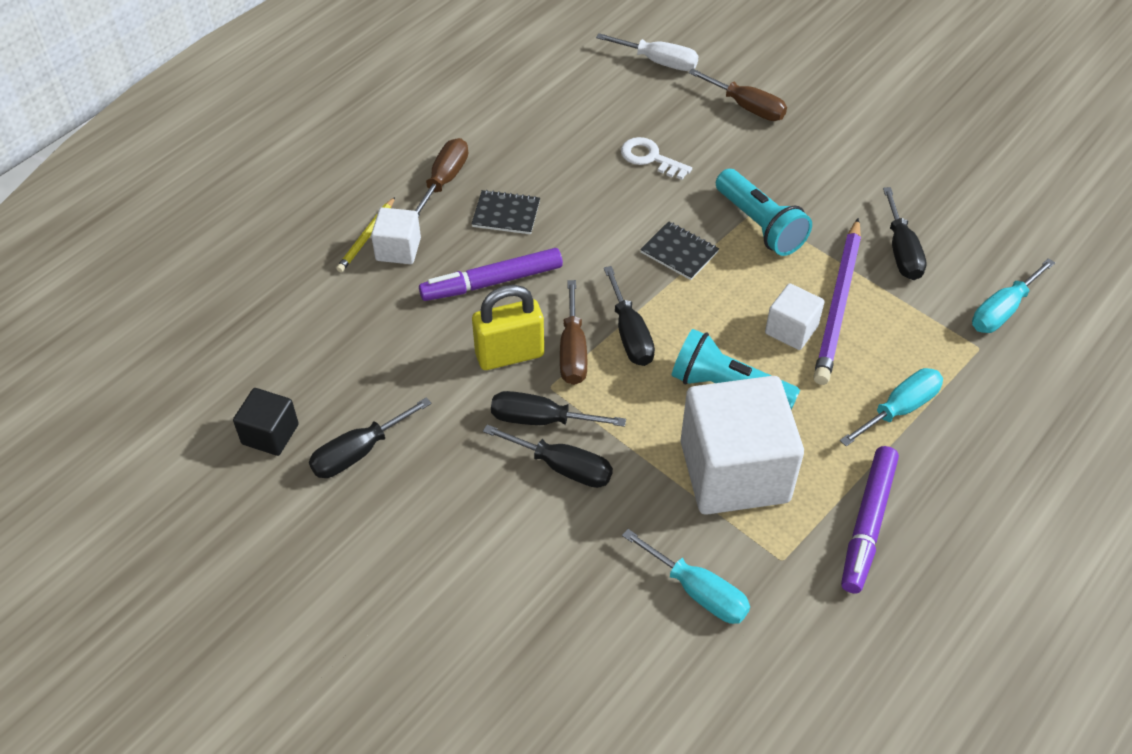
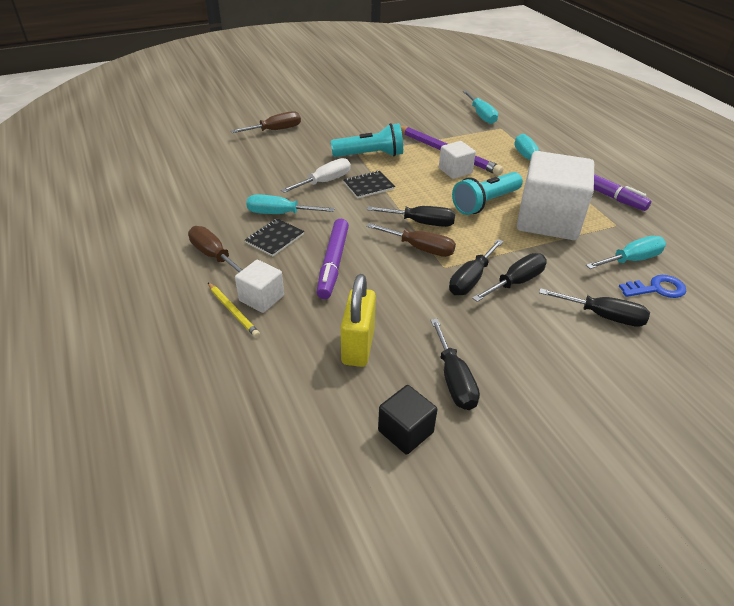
camera: 65 degrees left, 10 degrees down
yellow padlock [472,285,544,370] -> yellow padlock moved to [341,274,376,367]
white screwdriver [596,33,699,71] -> white screwdriver moved to [281,158,351,193]
white key [621,137,692,180] -> none
black screwdriver [883,187,927,280] -> black screwdriver moved to [539,288,650,327]
none -> turquoise screwdriver [246,195,335,214]
none -> blue key [619,275,686,298]

